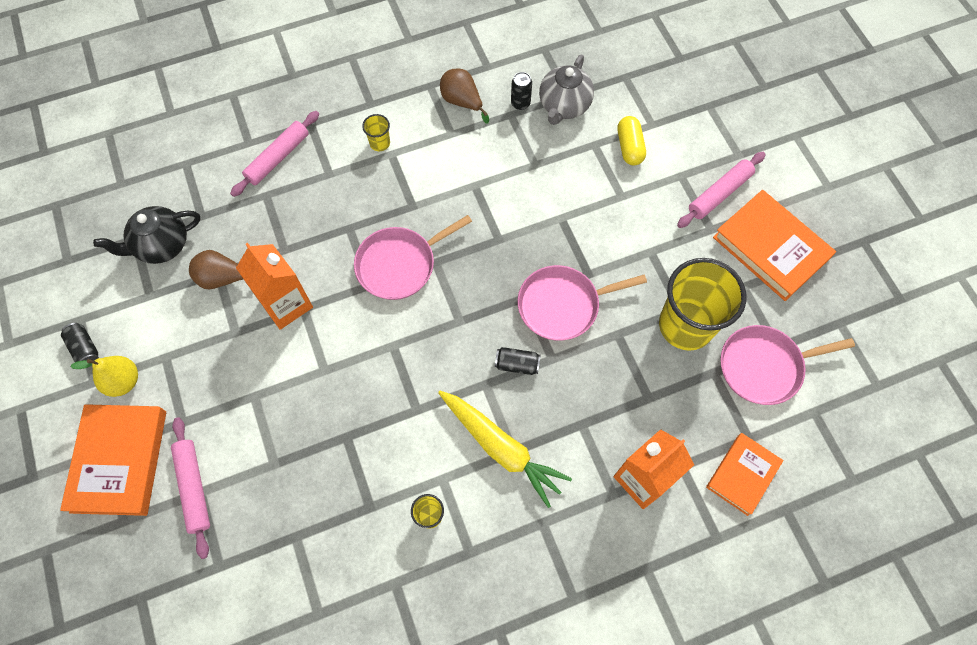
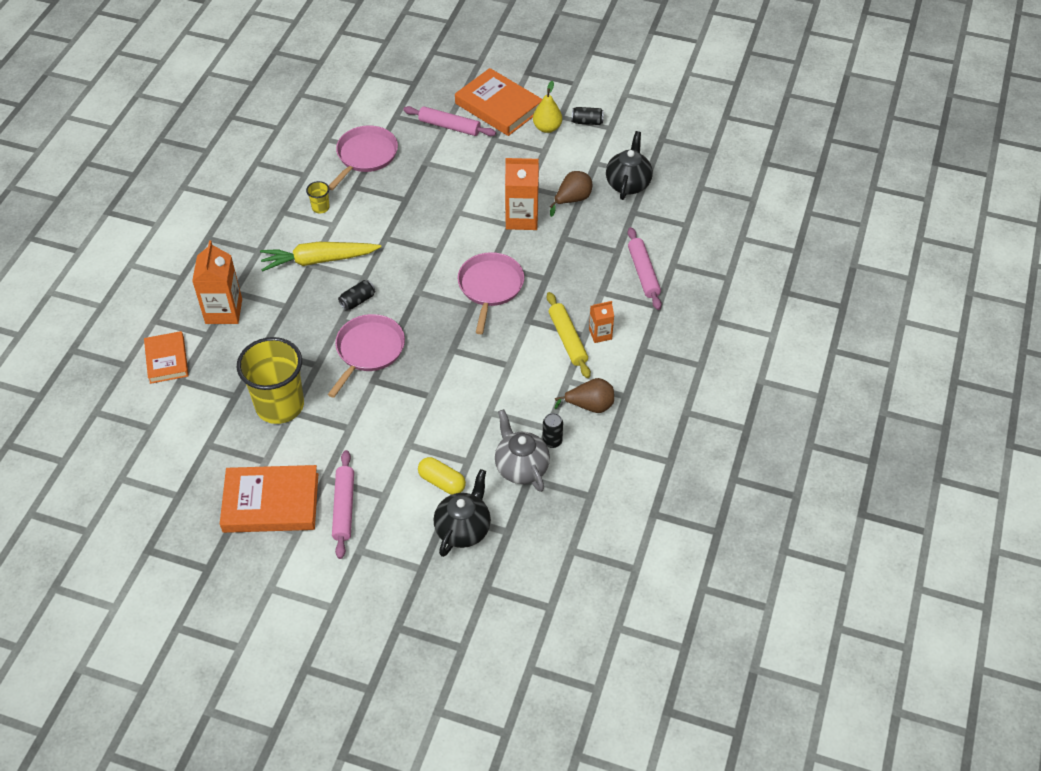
camera: 130 degrees right, 15 degrees down
yellow cup [362,114,390,151] -> orange carton [589,301,614,343]
pink pan [720,325,855,405] -> pink pan moved to [329,125,398,190]
none -> black teapot [434,469,491,557]
none -> yellow rolling pin [547,292,591,378]

